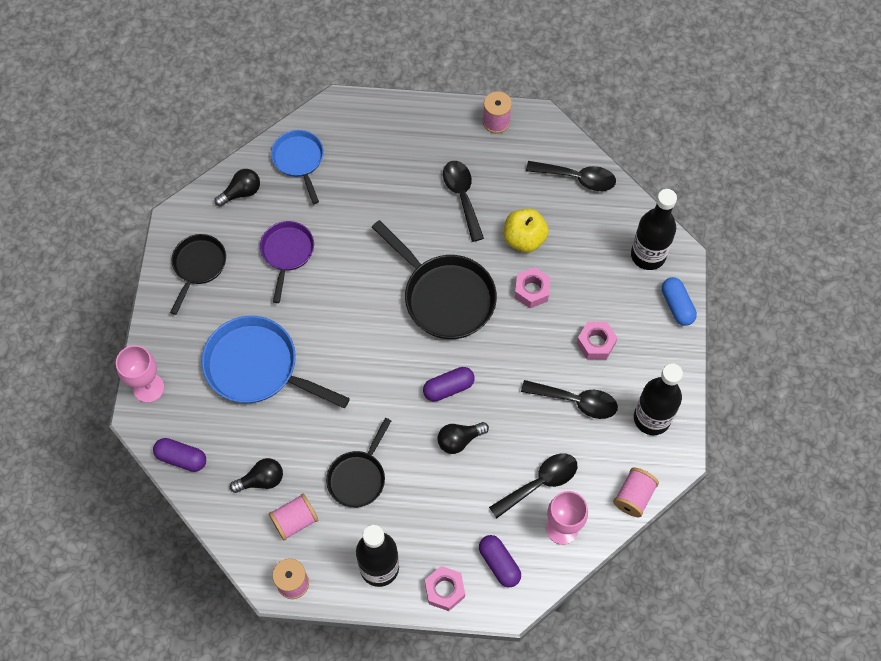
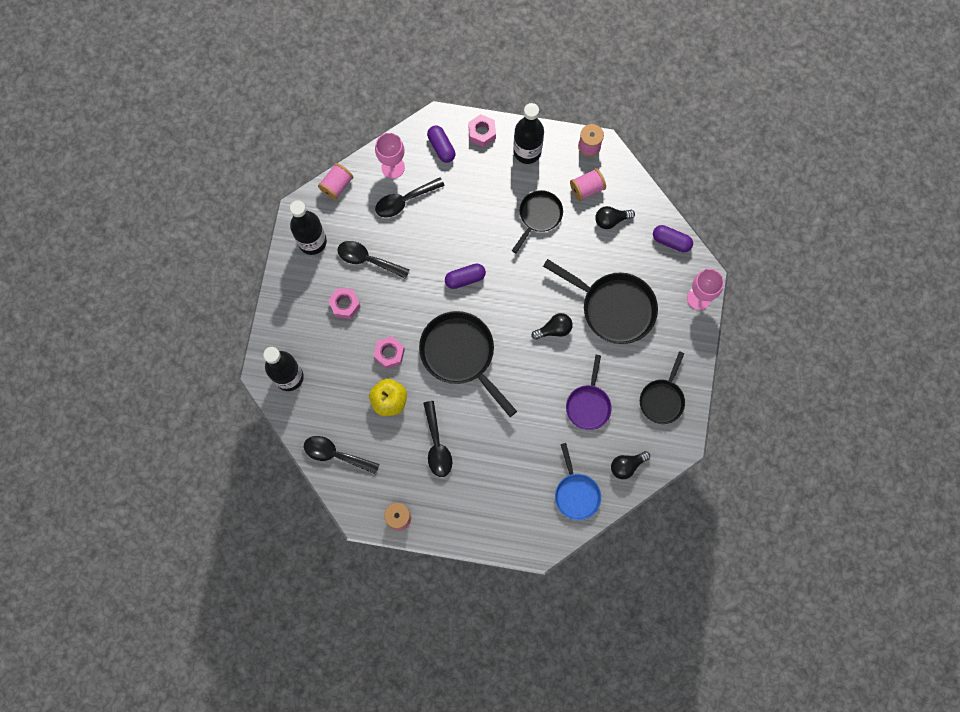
camera: 175 degrees left, 10 degrees up
blue pan [202,316,350,408] -> black pan [543,259,658,344]
black light bulb [438,422,489,454] -> black light bulb moved to [531,313,573,340]
blue capsule [662,277,697,326] -> none

